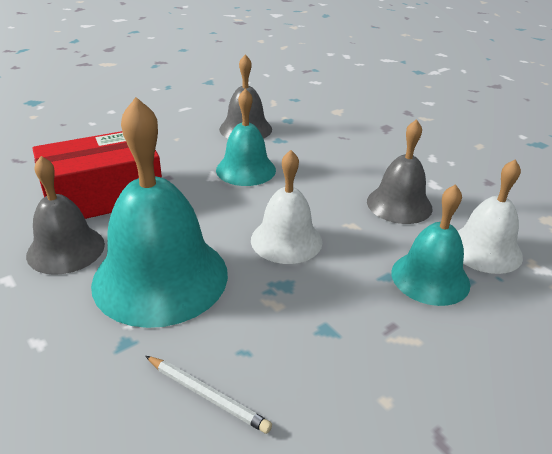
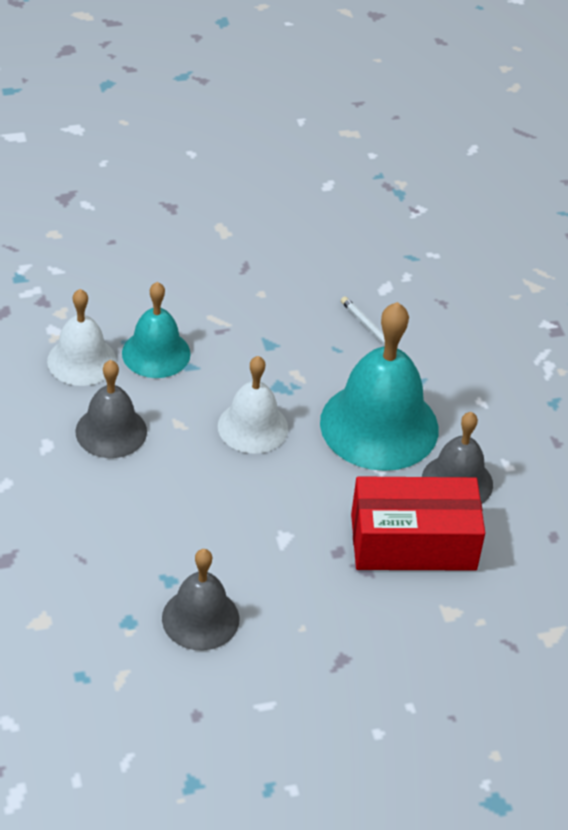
camera: 160 degrees left, 10 degrees up
turquoise bell [216,88,276,186] -> none

